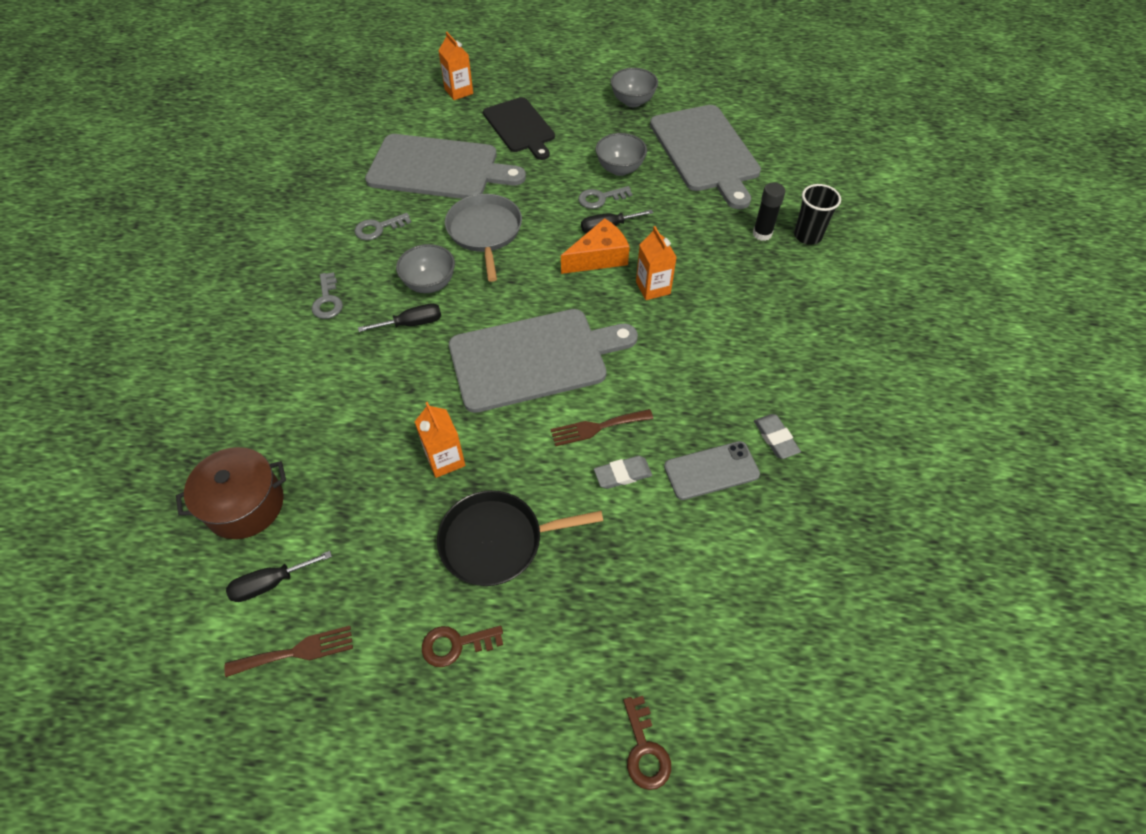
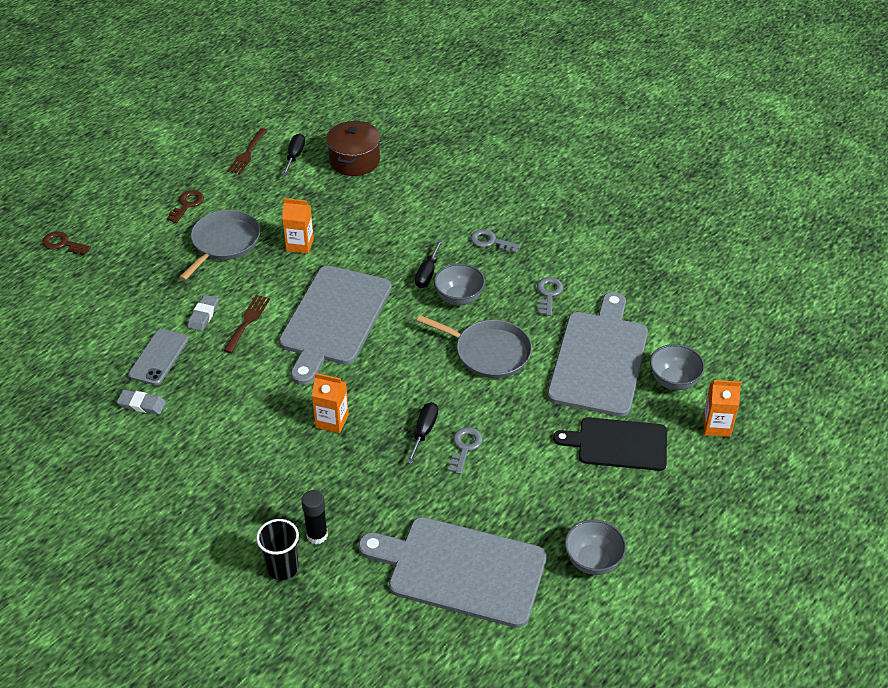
camera: 125 degrees right, 10 degrees down
grey cutting board [365,134,526,199] -> grey cutting board turned 150 degrees clockwise [547,292,648,417]
black pan [437,490,603,586] -> grey pan [179,210,260,281]
orange cheese [561,218,630,274] -> none
grey bowl [596,133,647,176] -> grey bowl moved to [650,344,705,390]

